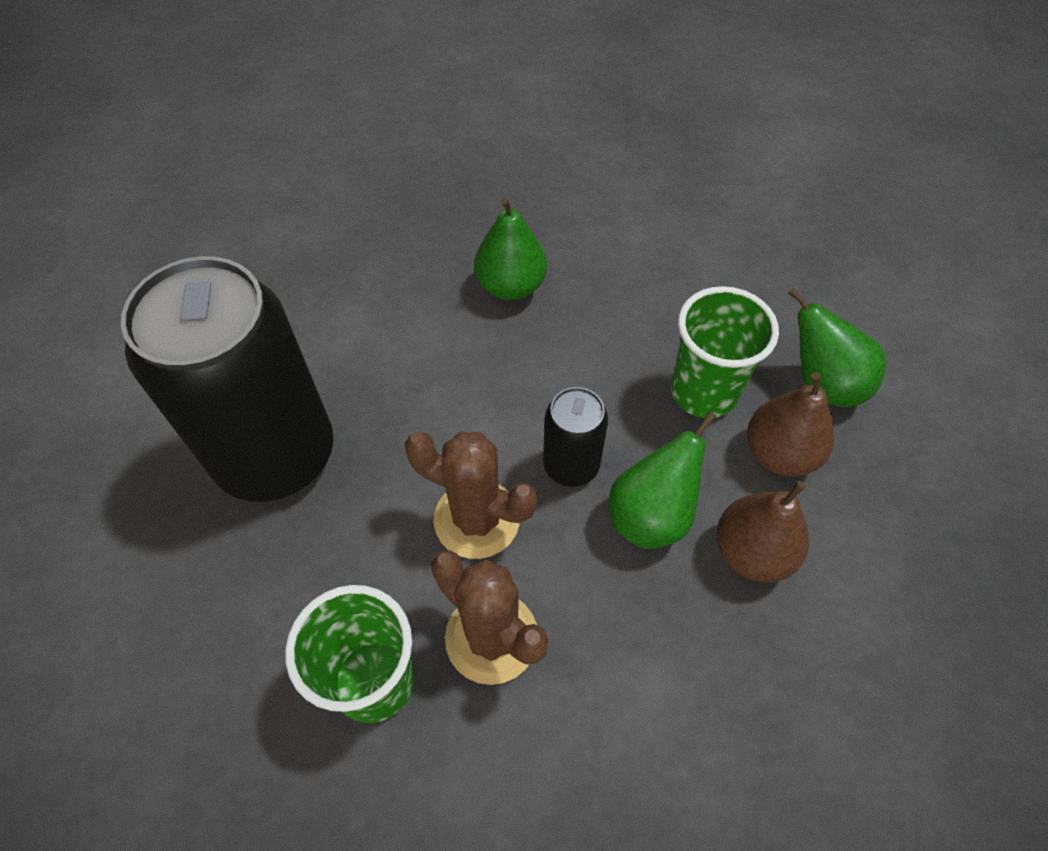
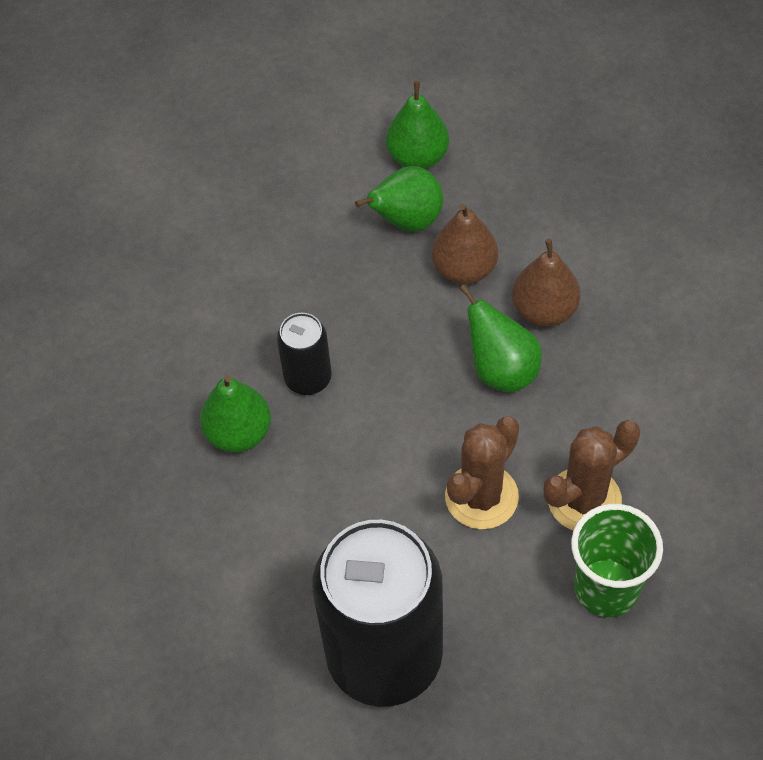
camera: 75 degrees left, 0 degrees up
black can [543,387,608,487] -> black can moved to [277,313,332,395]
green cup [671,286,779,418] -> none
none -> green pear [386,81,449,169]

